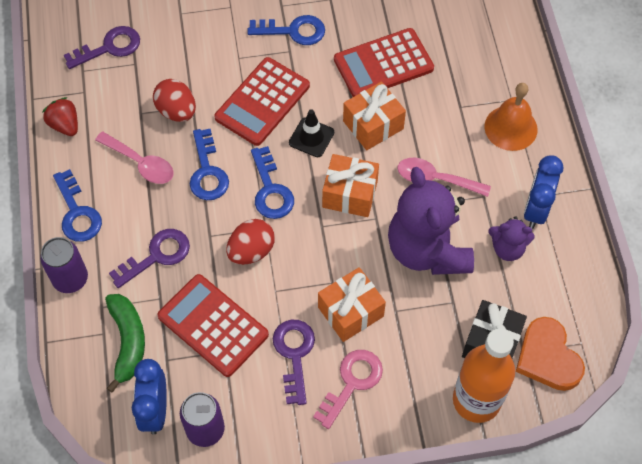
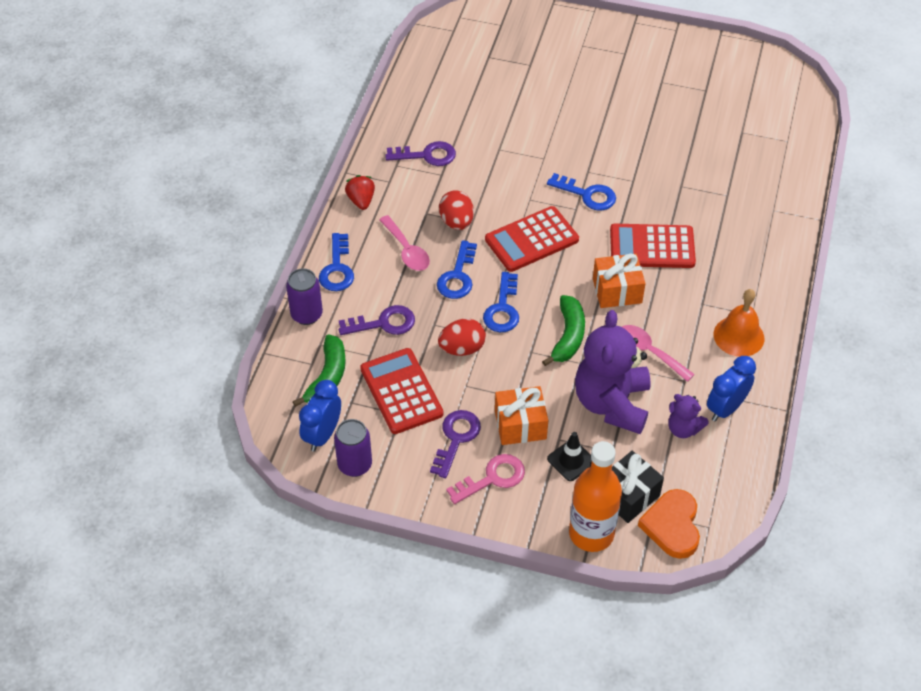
camera: 25 degrees right, 10 degrees down
black traffic cone [289,109,334,157] -> black traffic cone moved to [547,432,592,481]
orange gift [322,154,379,217] -> green banana [542,295,585,366]

